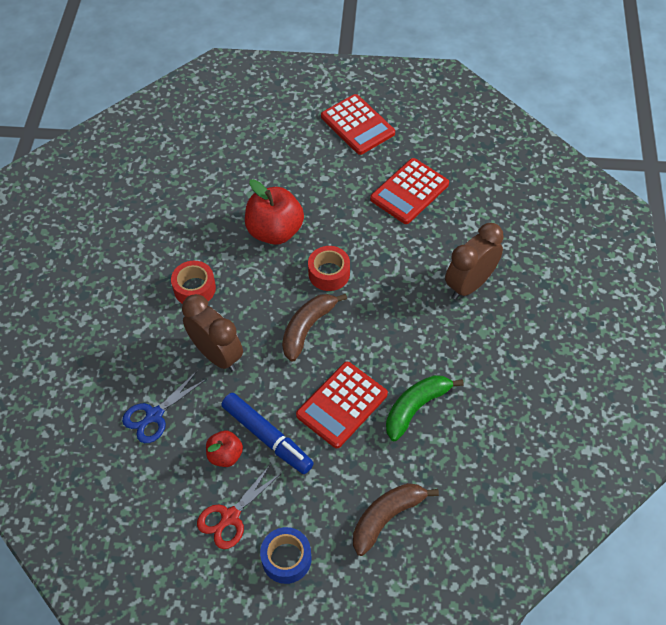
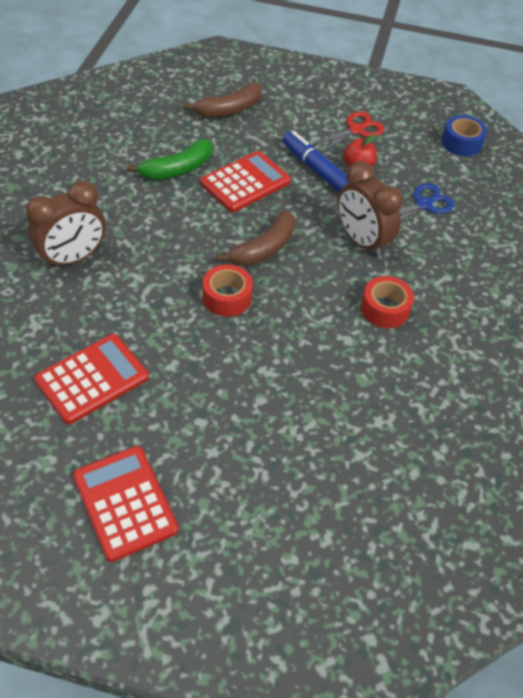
camera: 175 degrees left, 5 degrees down
red apple [245,179,304,245] -> none
blue tape [260,527,312,584] -> blue tape moved to [442,115,487,156]

